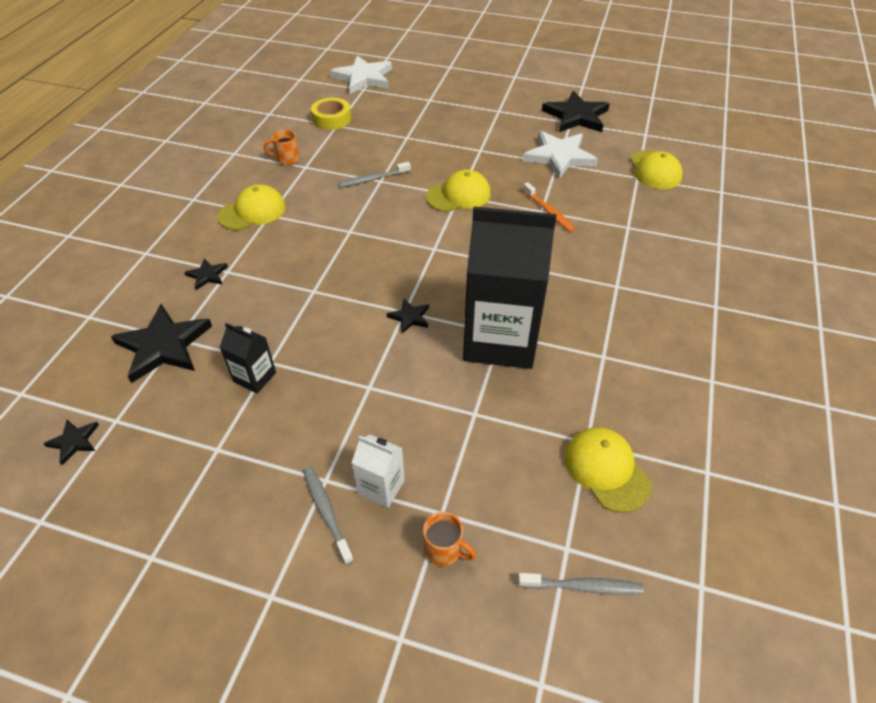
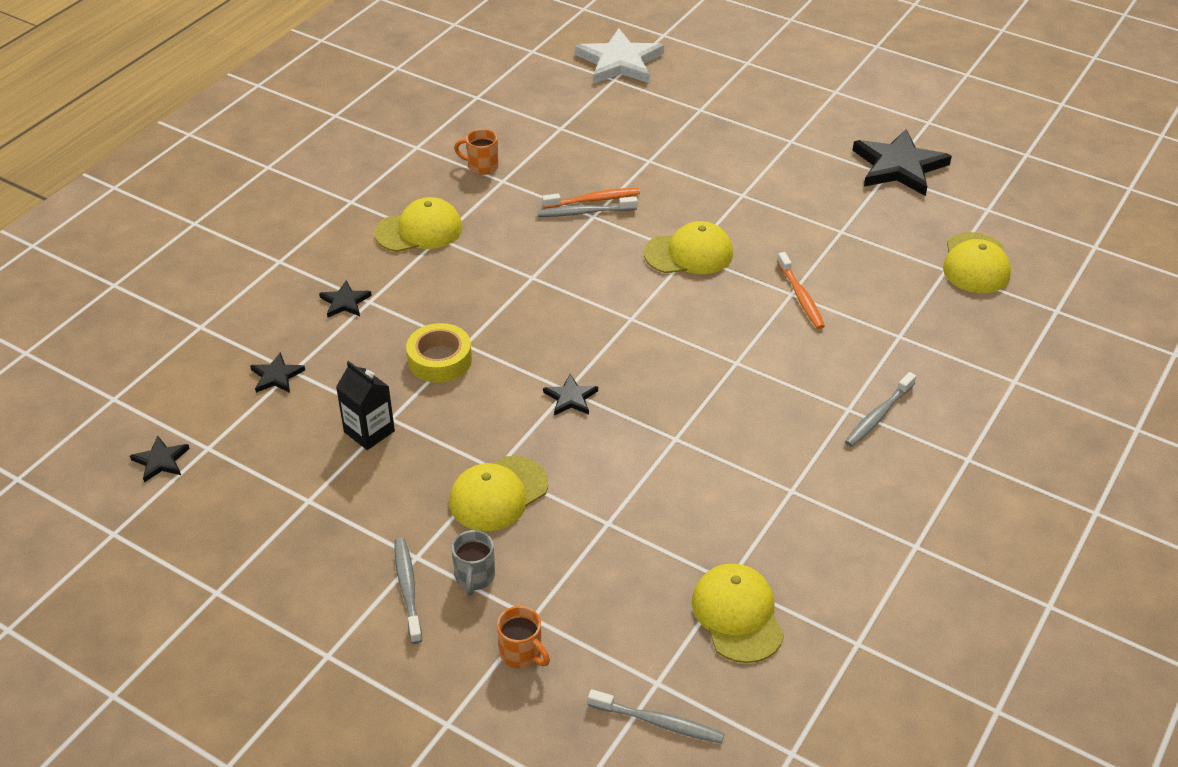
camera: 15 degrees right, 5 degrees down
black star [111,304,212,383] -> black star [250,352,305,393], size x0.48
yellow tape [311,98,351,130] -> yellow tape moved to [406,323,472,383]
white carton [352,435,405,508] -> grey mug [452,530,495,595]
black carton [463,207,556,369] -> none
white star [523,131,598,179] -> none
none -> yellow cap [449,456,548,531]
none -> orange toothbrush [542,188,640,209]
none -> grey toothbrush [845,372,916,447]

